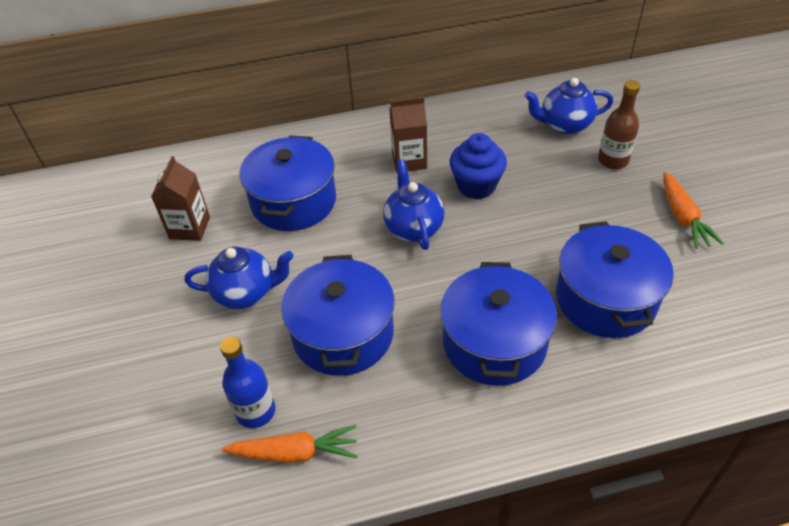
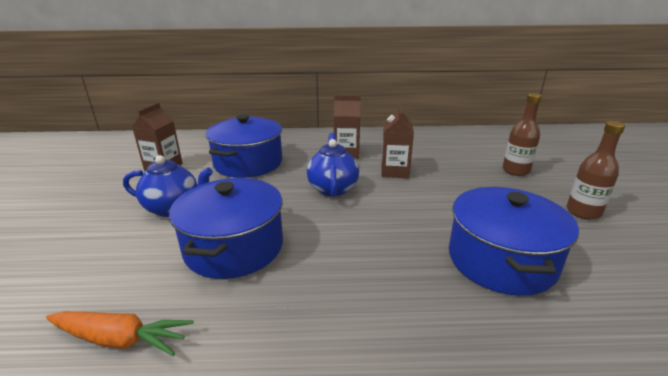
camera: 10 degrees right, 20 degrees down
blue bottle [220,337,276,428] -> none
blue pot [440,262,557,386] -> none
blue cupcake [450,133,507,199] -> brown carton [381,105,414,178]
blue teapot [525,78,613,134] -> none
orange carrot [663,172,724,249] -> brown bottle [567,121,625,220]

